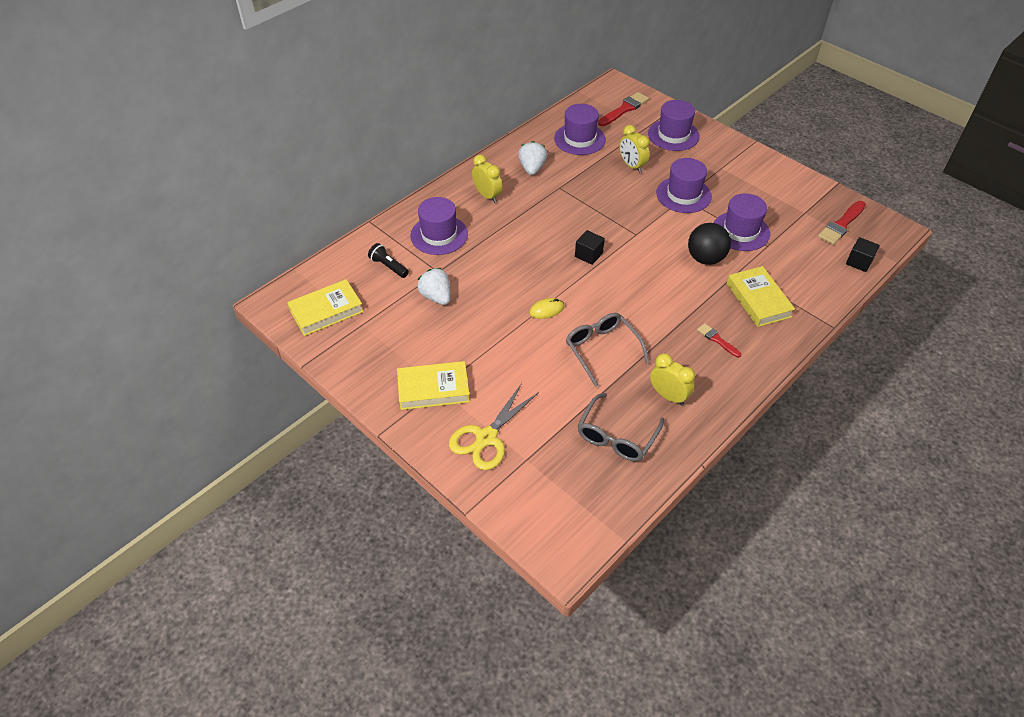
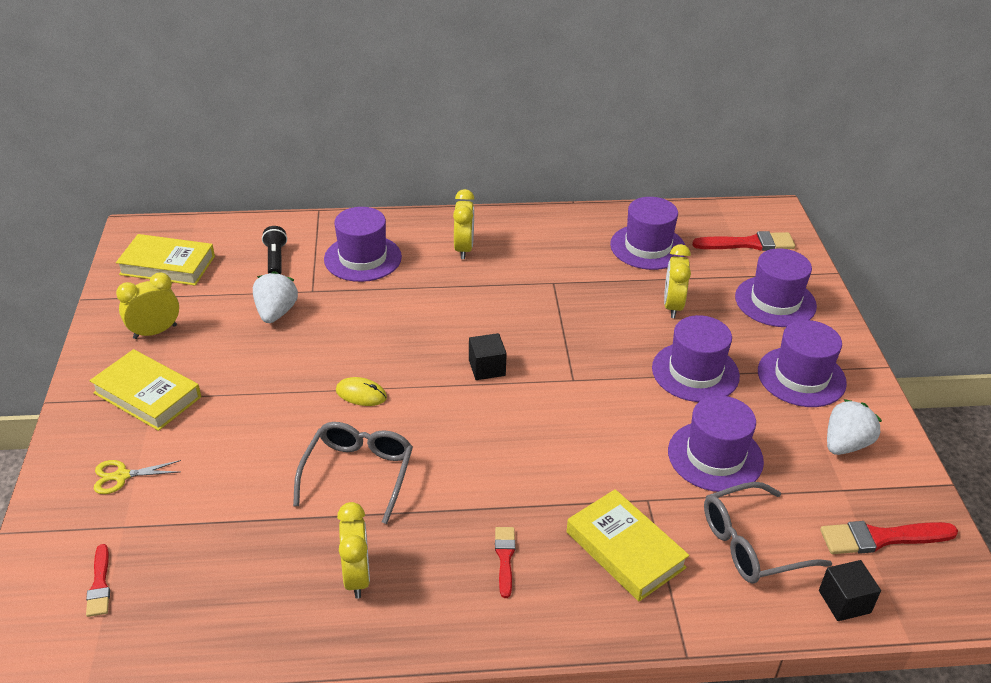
camera: 40 degrees right, 10 degrees down
yellow scissors [449,383,539,470] -> yellow scissors [94,460,181,494], size x0.54
white strawberry [518,141,547,175] -> white strawberry moved to [827,399,882,455]
grey glasses [578,393,664,462] -> grey glasses moved to [704,482,832,584]
black ball [688,223,731,265] -> none
yellow book [727,266,795,327] -> yellow book turned 60 degrees counterclockwise [566,489,689,601]
none -> red brush [86,544,110,617]
none -> yellow clock [116,273,179,339]
none -> purple hat [758,320,847,407]

